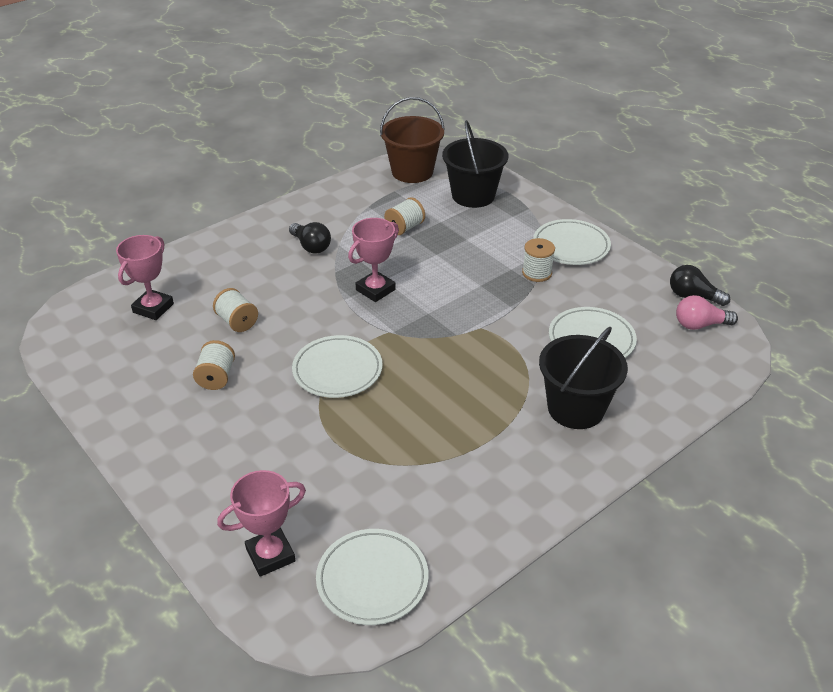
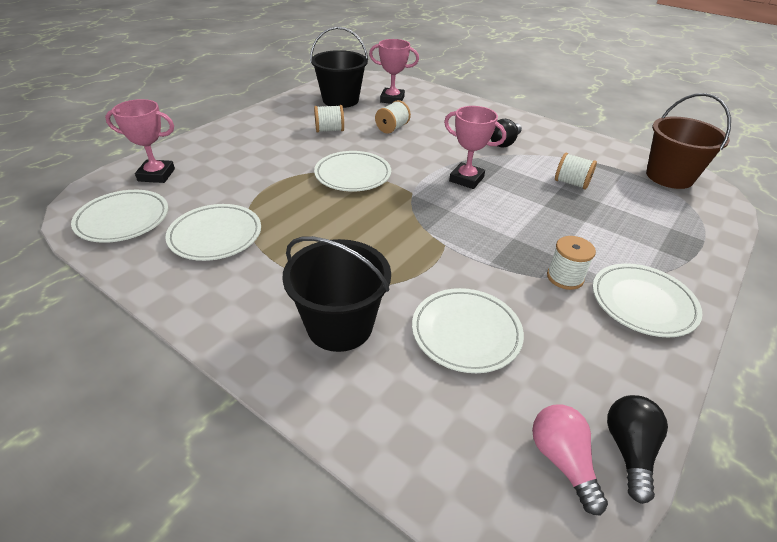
camera: 75 degrees right, 0 degrees up
pink trophy [217,470,306,577] -> pink trophy turned 45 degrees counterclockwise [105,99,175,183]
black bucket [442,120,508,208] -> black bucket moved to [310,27,368,108]
none -> white plate [165,204,261,261]

